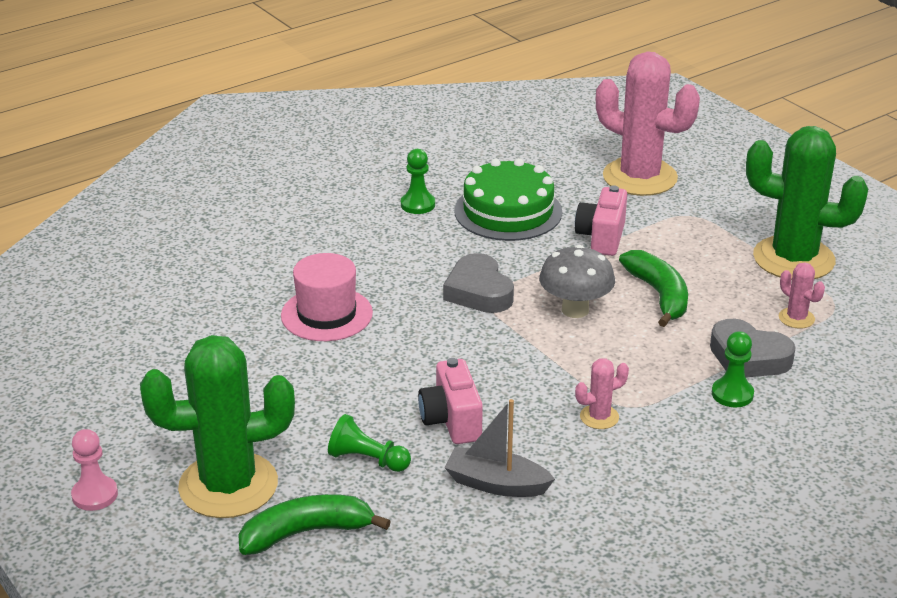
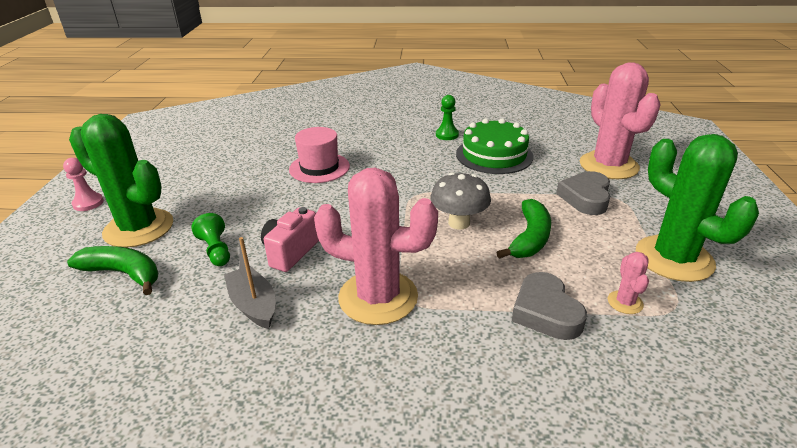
camera: 40 degrees right, 0 degrees up
grey heart [443,253,514,313] -> grey heart moved to [556,171,610,215]
pink camera [575,185,627,256] -> none
pink cactus [575,358,629,429] -> pink cactus [314,168,438,325], size x2.39
green pawn [712,331,754,407] -> none

